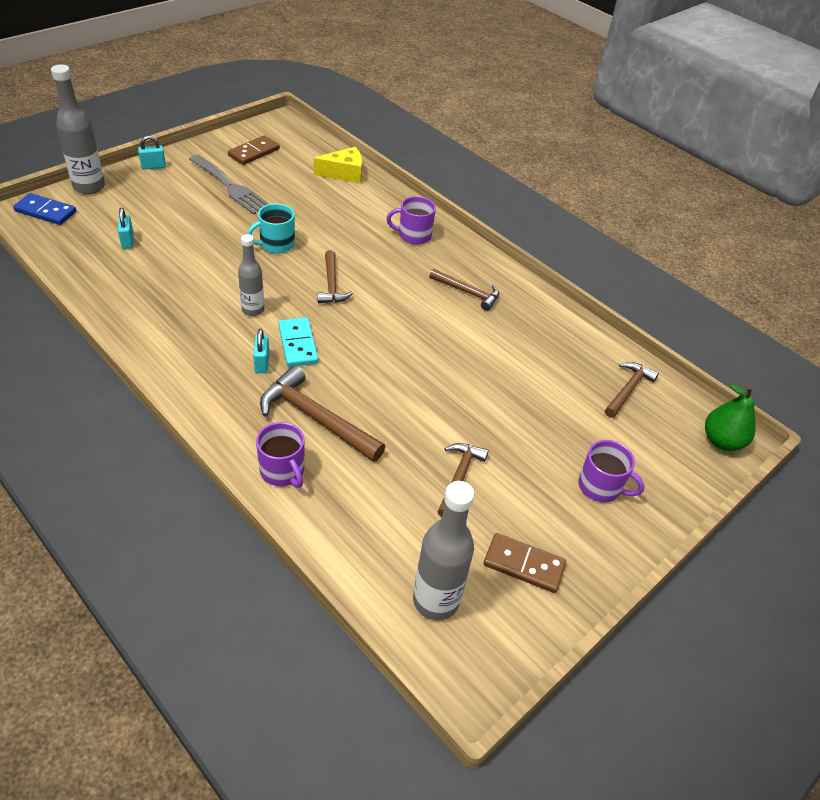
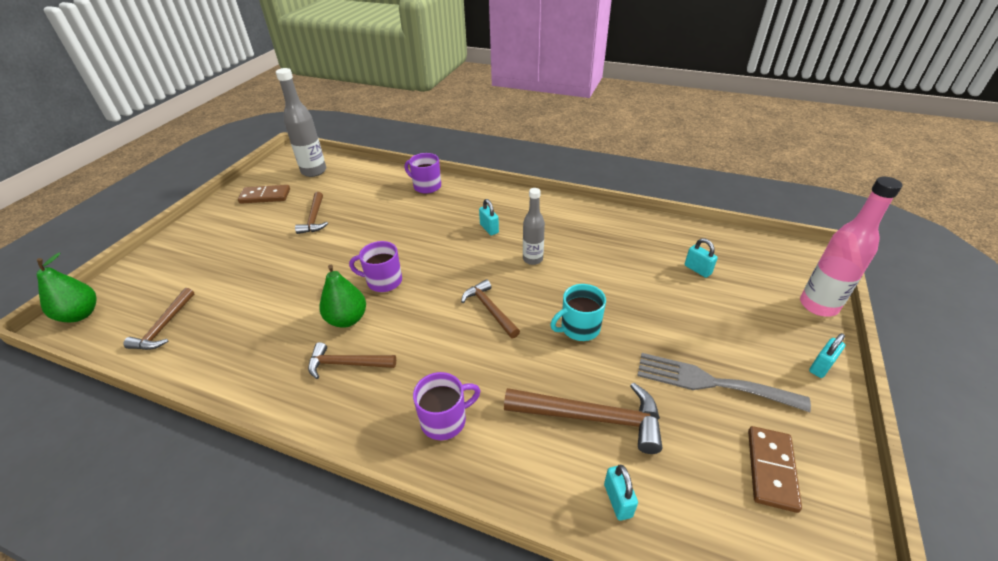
camera: 160 degrees right, 5 degrees down
blue domino [13,193,76,225] -> none
grey bottle [51,65,105,194] -> pink bottle [800,177,902,316]
turquoise mug [247,203,295,254] -> turquoise mug turned 150 degrees counterclockwise [550,284,606,341]
brown hammer [260,366,385,462] -> brown hammer moved to [504,383,662,454]
turquoise domino [278,317,318,367] -> none
yellow cheese [314,147,362,183] -> turquoise padlock [604,464,638,521]
purple mug [578,440,645,503] -> purple mug moved to [349,241,402,292]
none -> green pear [319,265,366,328]

